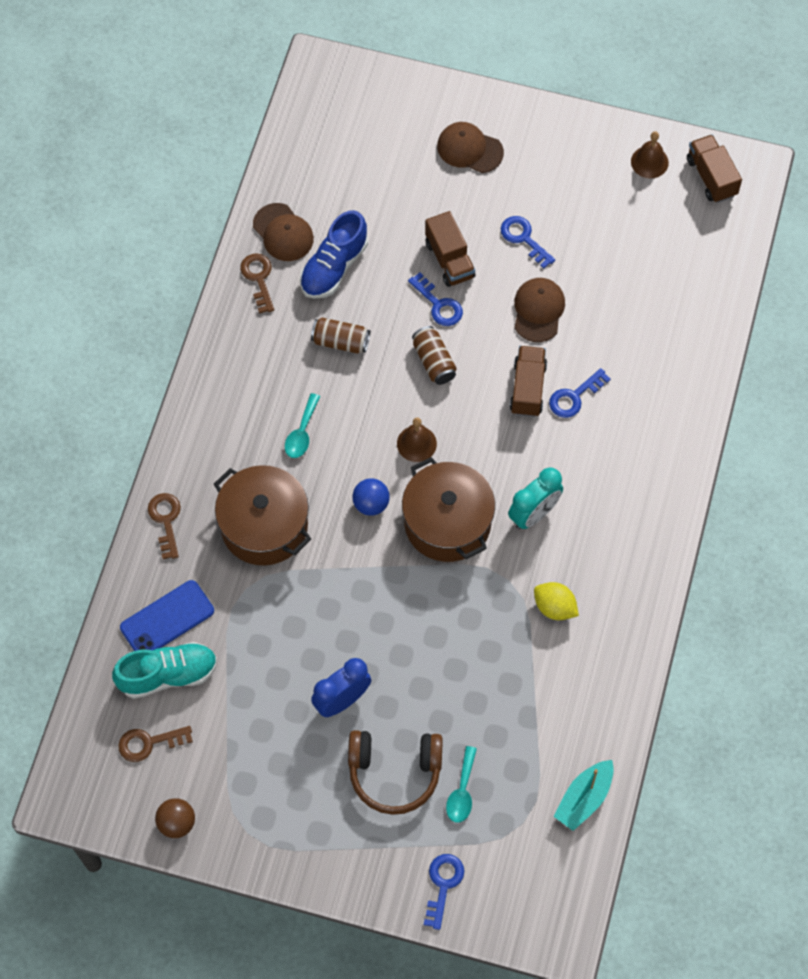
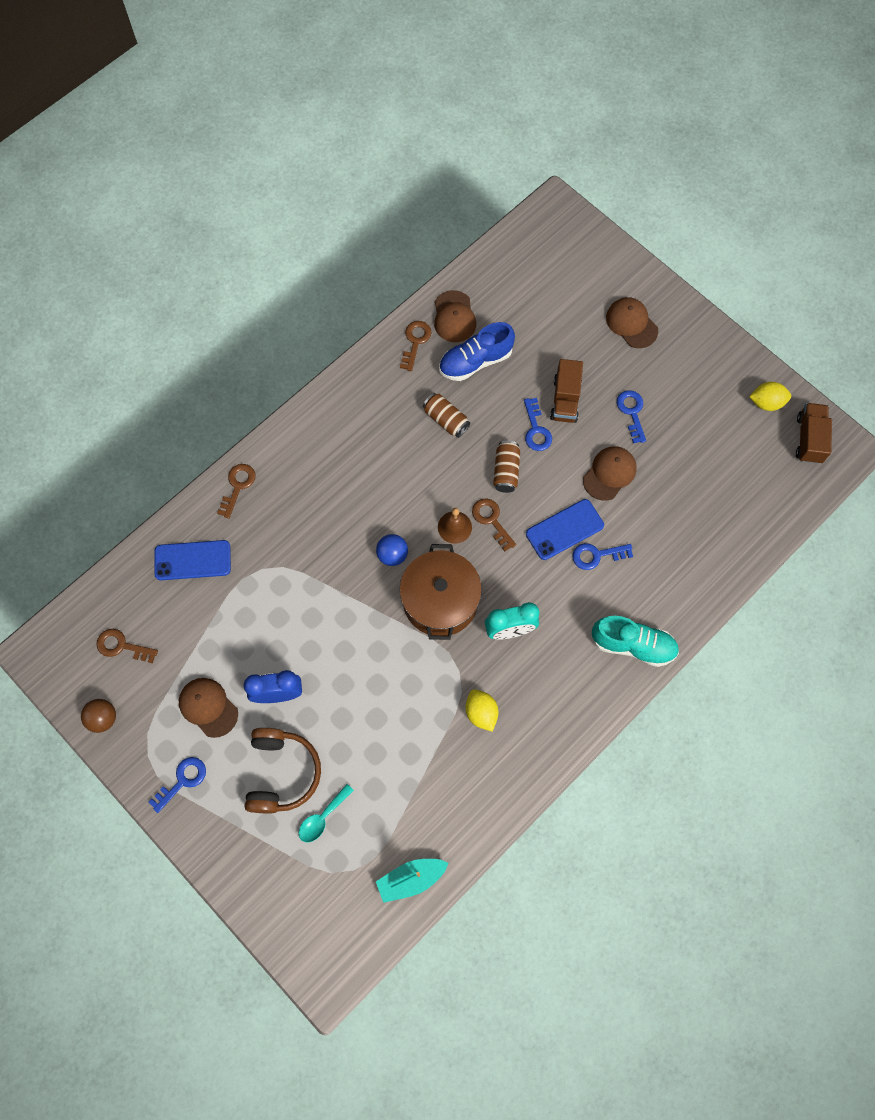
camera: 30 degrees right, 5 degrees up
turquoise shoe [112,642,217,699] -> turquoise shoe moved to [592,616,679,667]
brown pot [214,465,311,565] -> none
turquoise spoon [285,393,320,458] -> none
brown headphones [348,730,443,815] -> brown headphones turned 120 degrees counterclockwise [244,728,321,813]
blue key [424,854,464,930] -> blue key moved to [149,757,206,813]
brown truck [510,346,547,417] -> blue phone [526,499,604,560]
brown bell [631,131,669,178] -> yellow lemon [749,382,791,411]
none -> brown cap [179,678,238,738]
none -> brown key [472,498,516,551]

